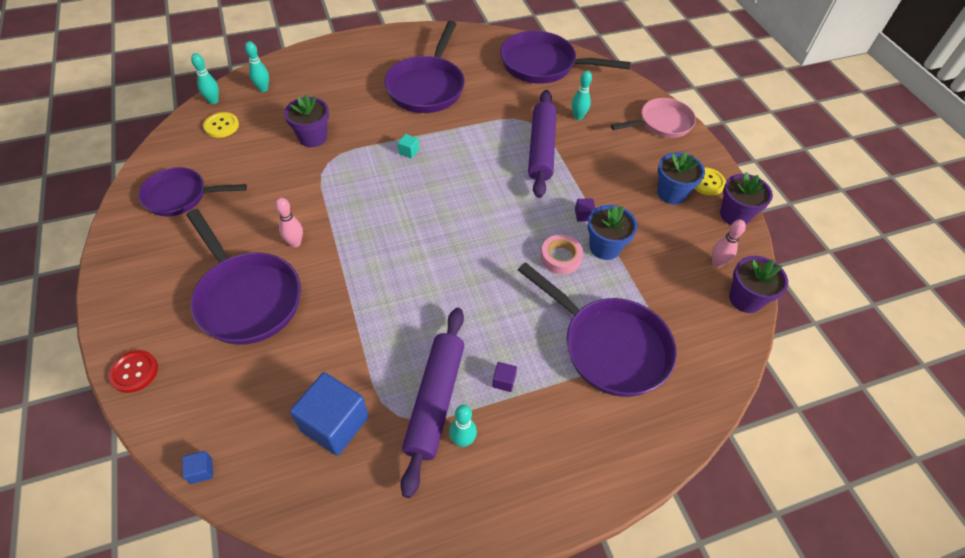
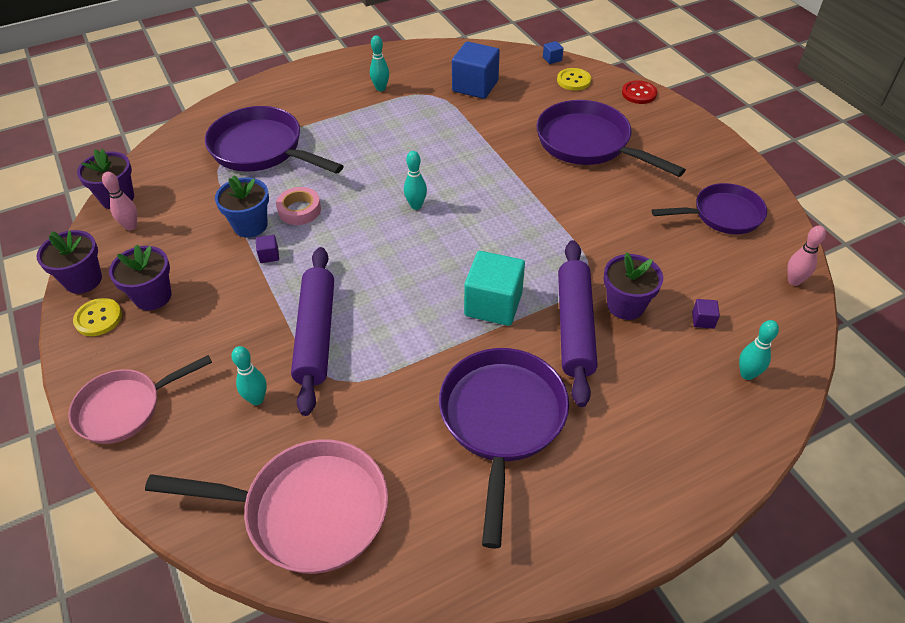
camera: 175 degrees right, 5 degrees down
turquoise bowling pin [191,53,219,104] -> turquoise bowling pin moved to [404,151,427,210]
yellow button [203,112,239,138] -> yellow button moved to [557,68,591,91]
pink bowling pin [275,198,303,247] -> pink bowling pin moved to [787,225,826,286]
turquoise cube [398,134,419,159] -> turquoise cube [464,251,525,326], size x2.39
purple rolling pin [401,307,464,498] -> purple rolling pin moved to [558,240,597,407]
purple cube [492,362,517,392] -> purple cube moved to [692,299,720,329]
purple pan [500,31,631,84] -> pink pan [145,439,388,574]
blue flower pot [657,152,705,204] -> purple flower pot [109,245,172,311]

